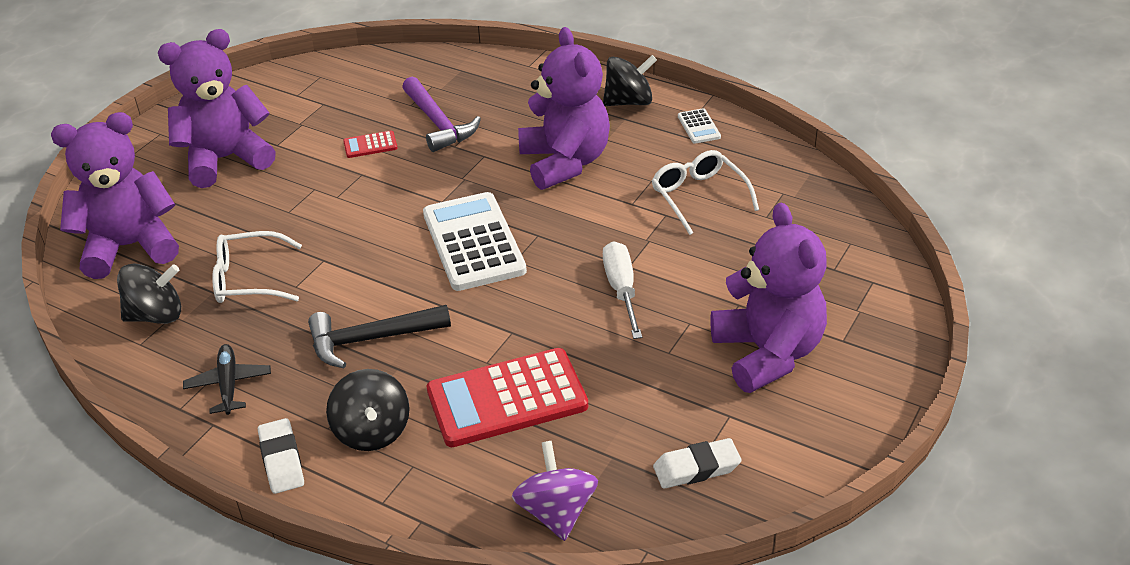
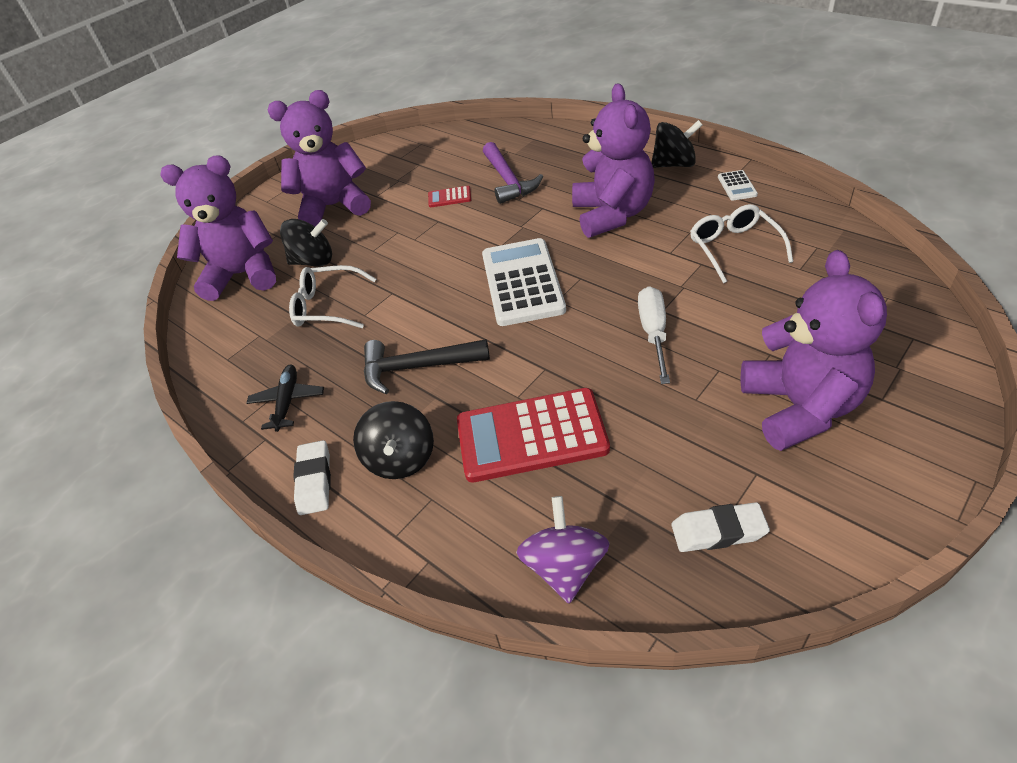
camera: 15 degrees right, 5 degrees up
black spinning top [117,263,181,324] -> black spinning top moved to [280,219,332,267]

